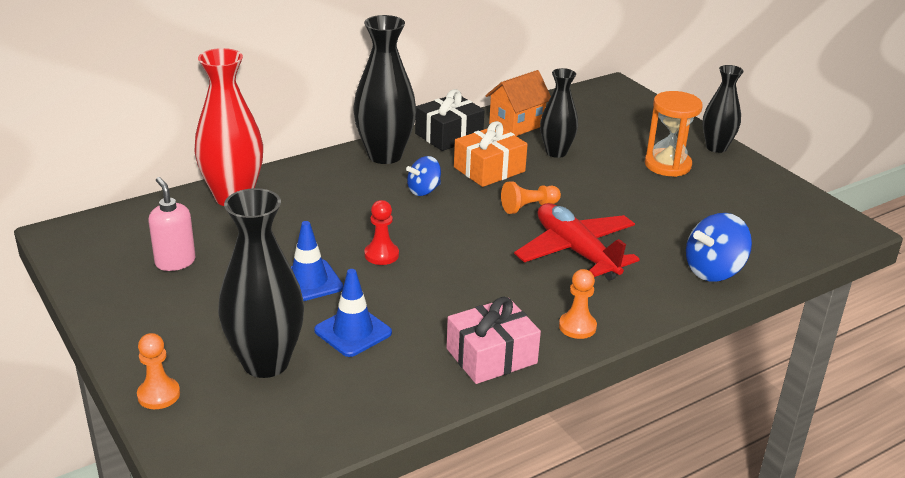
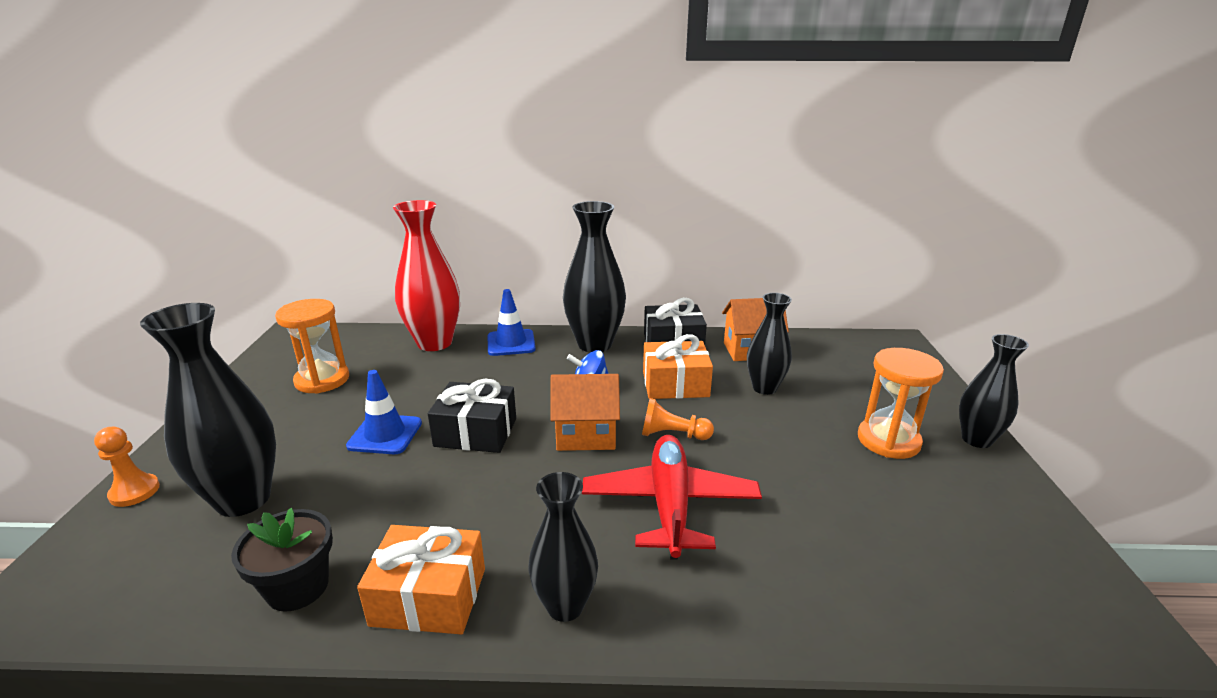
camera: 35 degrees right, 5 degrees down
pink soap dispenser [148,177,196,271] -> orange hourglass [275,299,349,394]
blue traffic cone [314,269,392,357] -> blue traffic cone moved to [488,289,536,356]
red pawn [364,200,399,265] -> black gift [428,379,516,453]
pink gift [447,297,541,384] -> orange gift [357,525,485,634]
orange pawn [559,269,597,339] -> black vase [528,472,598,622]
blue spinning top [686,213,752,282] -> none
none -> black flower pot [231,508,333,612]
none -> orange house [550,374,620,451]

